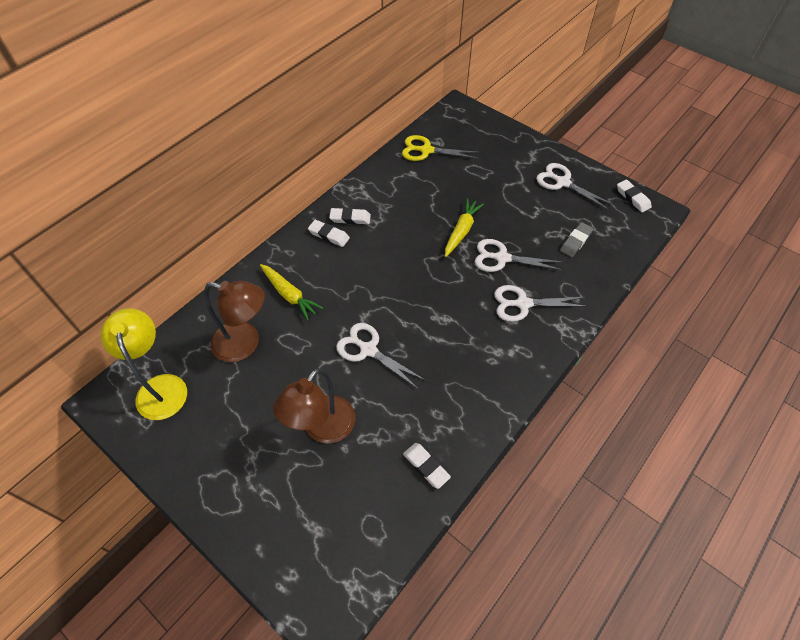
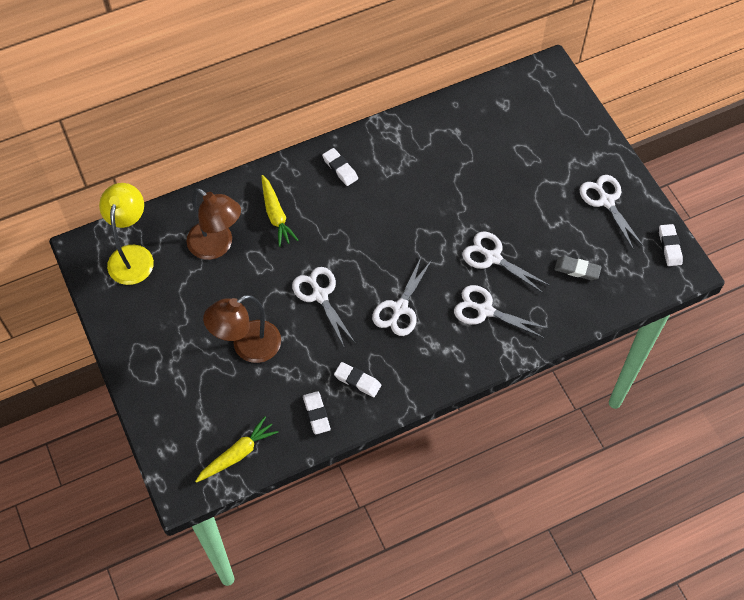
camera: 25 degrees right, 5 degrees up
white eraser [329,208,371,224] -> white eraser moved to [334,362,381,397]
yellow scissors [402,135,479,161] -> none
yellow carrot [445,198,484,257] -> yellow carrot moved to [195,416,279,483]
grey eraser [560,222,593,257] -> grey eraser turned 45 degrees clockwise [554,256,602,280]
none -> white scissors [372,255,432,336]

